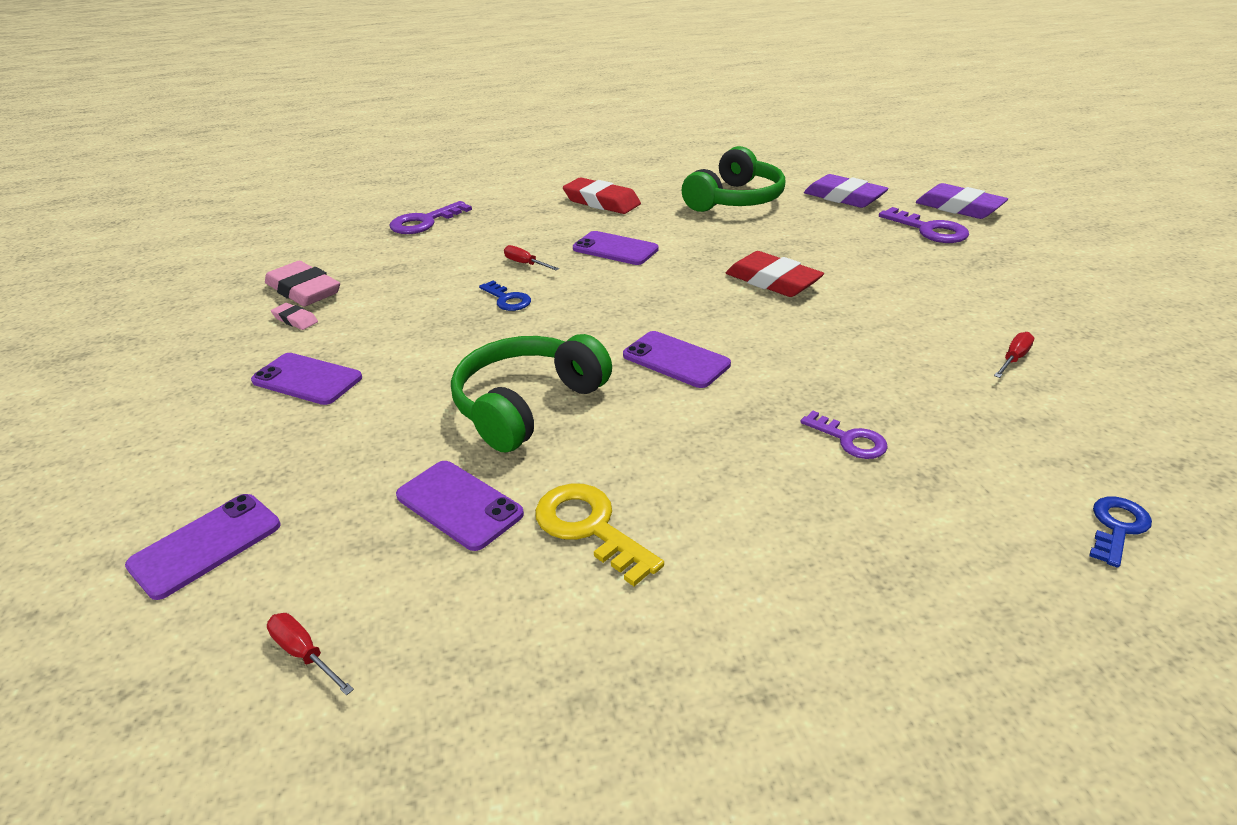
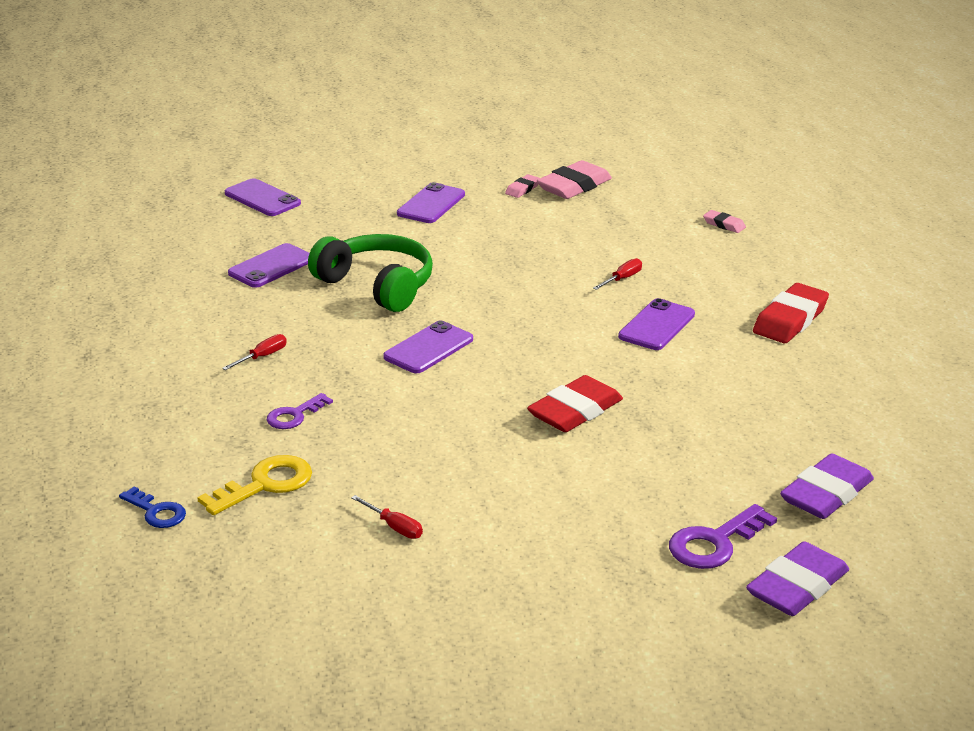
camera: 90 degrees right, 5 degrees down
red screwdriver [267,613,354,695] -> red screwdriver moved to [222,334,287,370]
purple key [390,201,472,234] -> pink eraser [703,210,746,233]
blue key [479,281,531,311] -> none
yellow key [535,483,664,586] -> yellow key moved to [197,455,312,515]
green headphones [682,146,785,212] -> none

